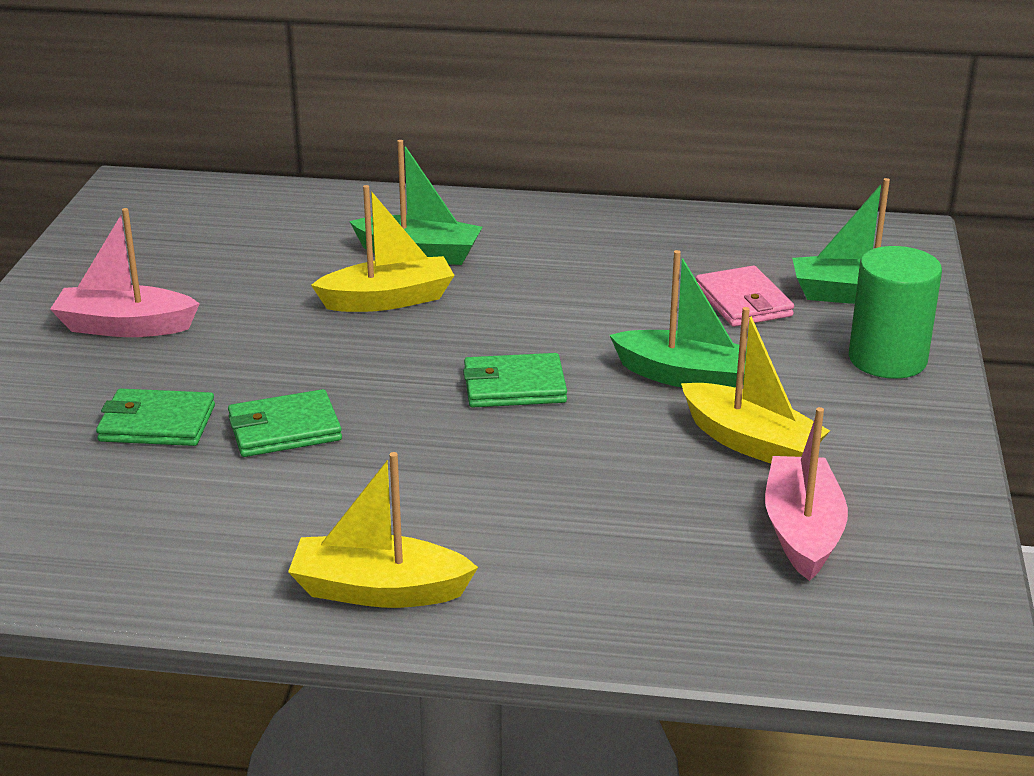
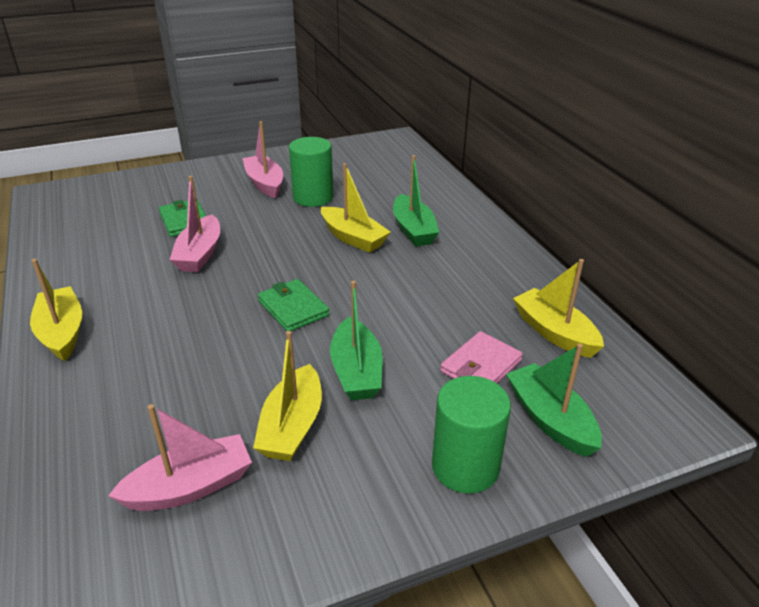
camera: 60 degrees right, 5 degrees up
green wallet [228,389,342,457] -> pink boat [170,176,220,272]
none -> green cylinder [289,137,333,207]
none -> yellow boat [513,259,604,358]

